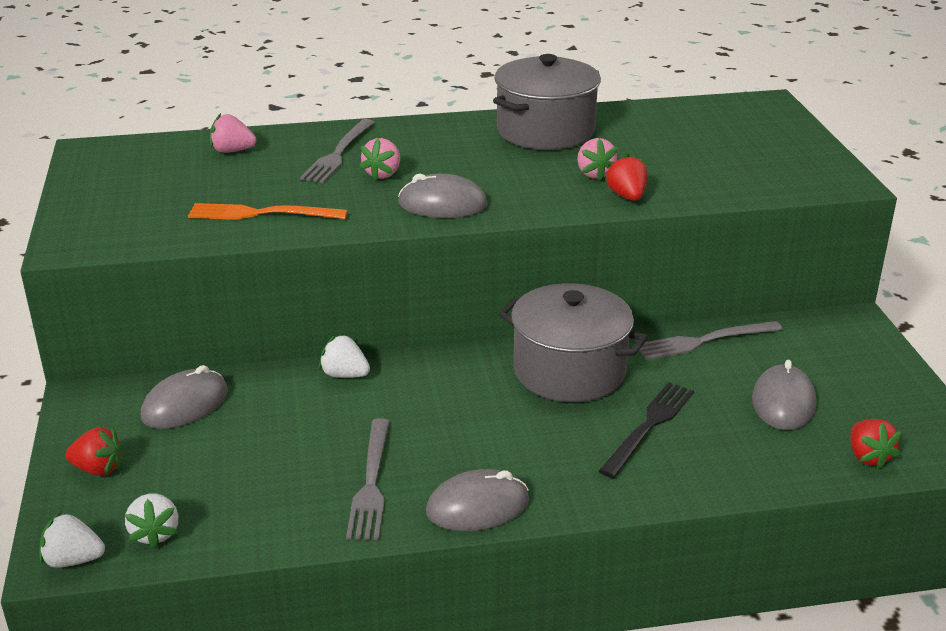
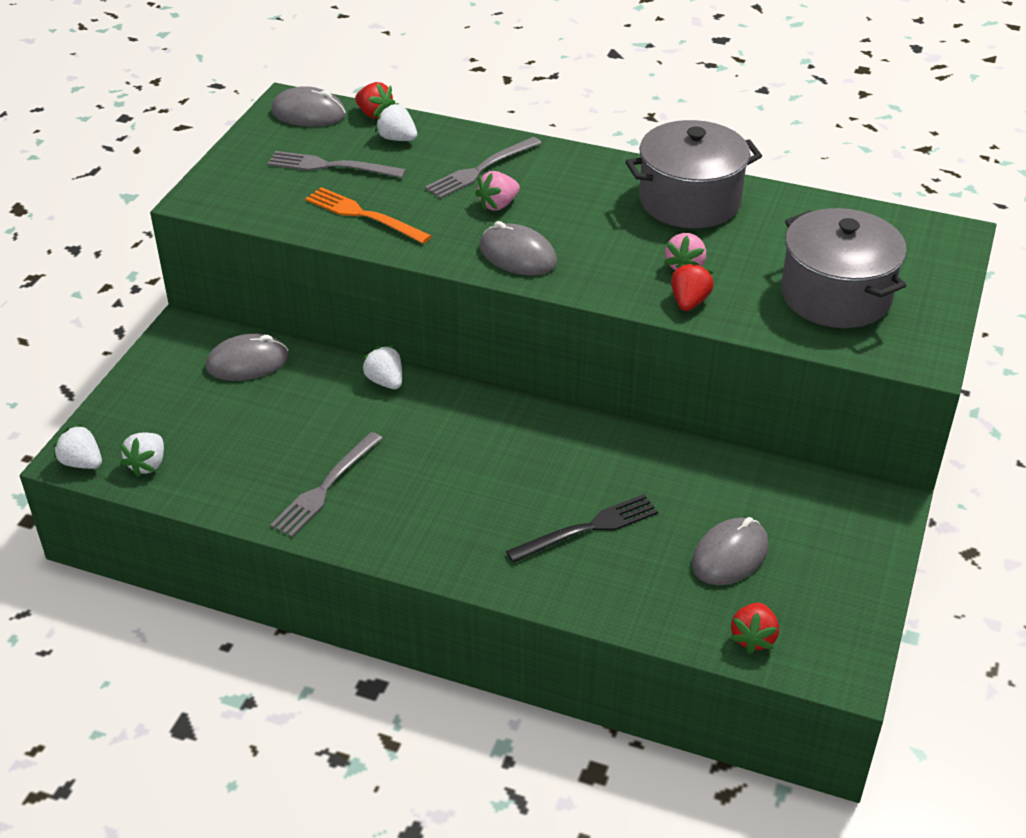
camera: 30 degrees right, 10 degrees up
red strawberry [65,427,124,476] -> red strawberry moved to [355,82,396,119]
pink strawberry [210,113,256,153] -> white strawberry [375,103,417,141]
grey mouse [426,469,529,531] -> grey mouse moved to [271,86,346,127]
grey pot [498,283,648,402] -> grey pot moved to [781,208,907,328]
grey fork [639,321,783,360] -> grey fork moved to [268,151,406,178]

